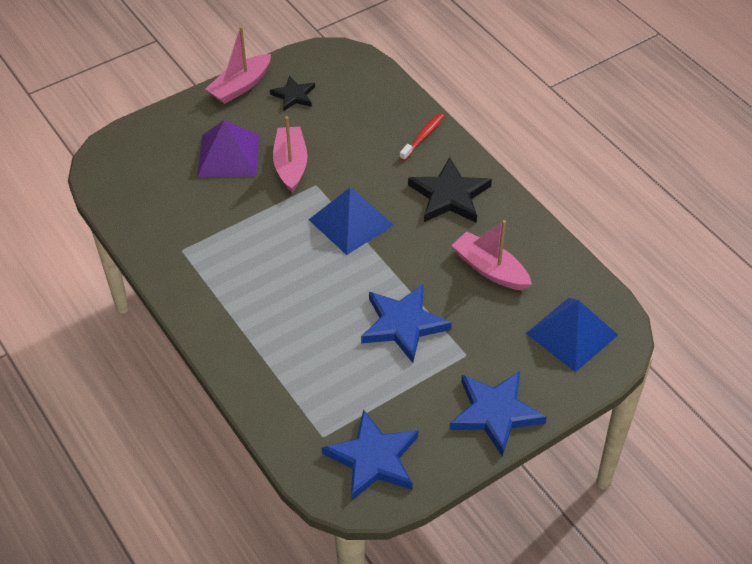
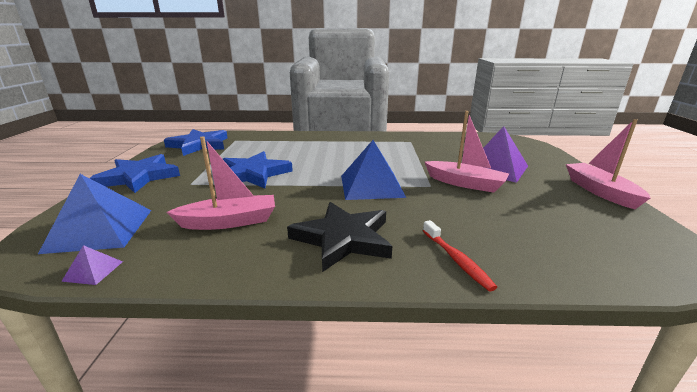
camera: 125 degrees right, 25 degrees down
black star [270,76,315,111] -> none
none -> purple pyramid [61,245,123,285]

